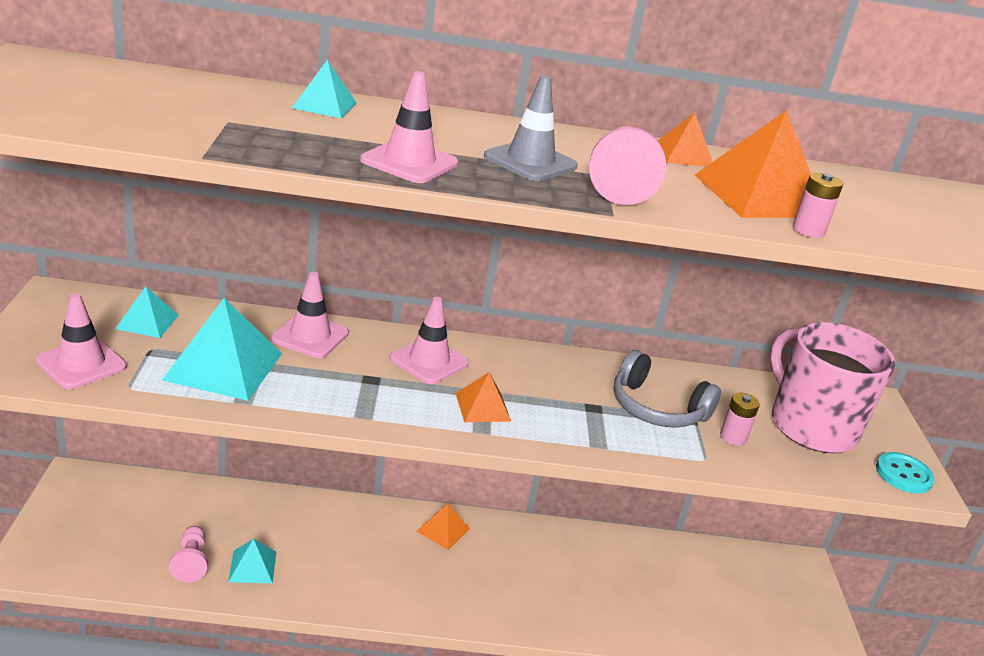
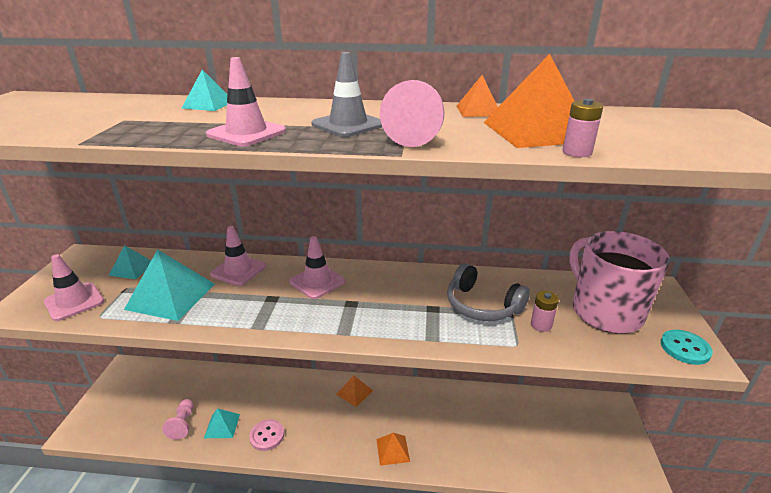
camera: 10 degrees right, 0 degrees up
orange pyramid [455,372,511,422] -> orange pyramid moved to [376,433,410,466]
none -> pink button [249,419,284,451]

